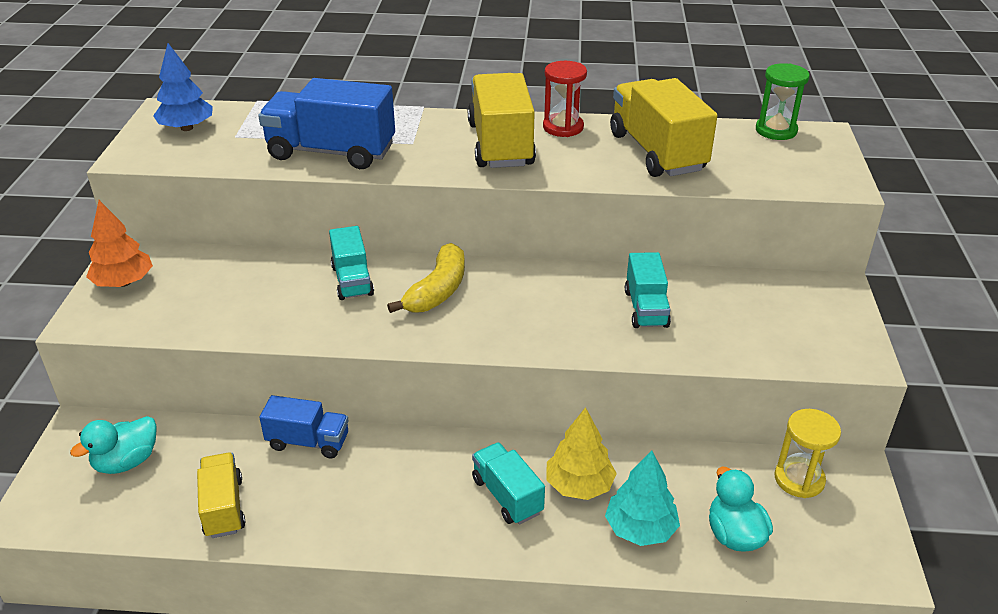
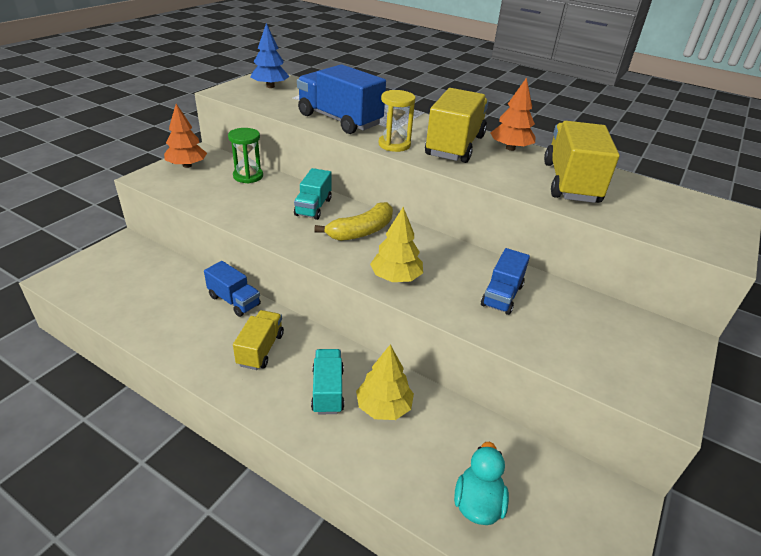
camera: 25 degrees right, 0 degrees up
turquoise duck [70,416,157,474] -> none
yellow truck [197,453,245,538] -> yellow truck moved to [233,310,284,370]
red hourglass [543,61,587,137] -> orange tree [490,77,535,151]
turquoise tree [605,451,680,546] -> none
turquoise truck [625,252,671,328] -> blue truck [481,248,530,315]
green hourglass [756,63,810,140] -> green hourglass moved to [228,128,263,183]
yellow hourglass [775,409,841,498] -> yellow hourglass moved to [379,90,416,152]
none -> yellow tree [370,207,423,282]

